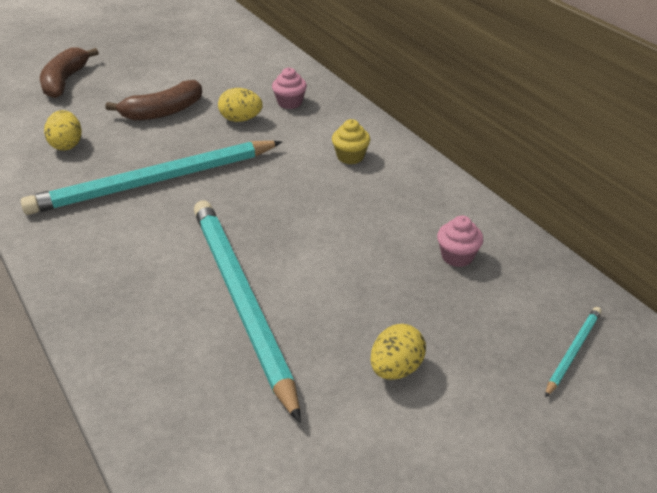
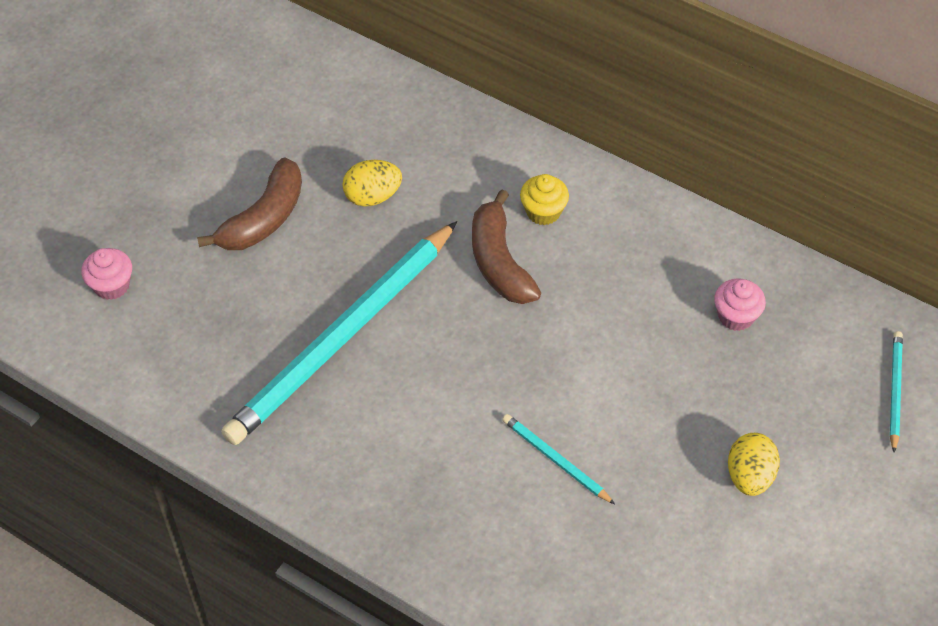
camera: 25 degrees left, 15 degrees up
brown banana [40,47,99,98] -> brown banana moved to [472,190,541,304]
yellow egg [44,110,82,151] -> none
turquoise pencil [194,200,301,423] -> turquoise pencil [502,414,615,504], size x0.41
pink cupcake [272,67,307,109] -> pink cupcake moved to [81,248,132,300]

